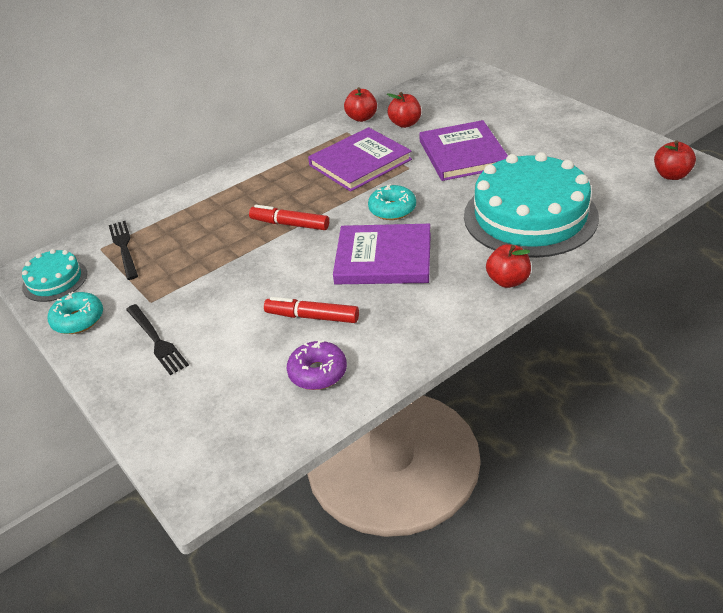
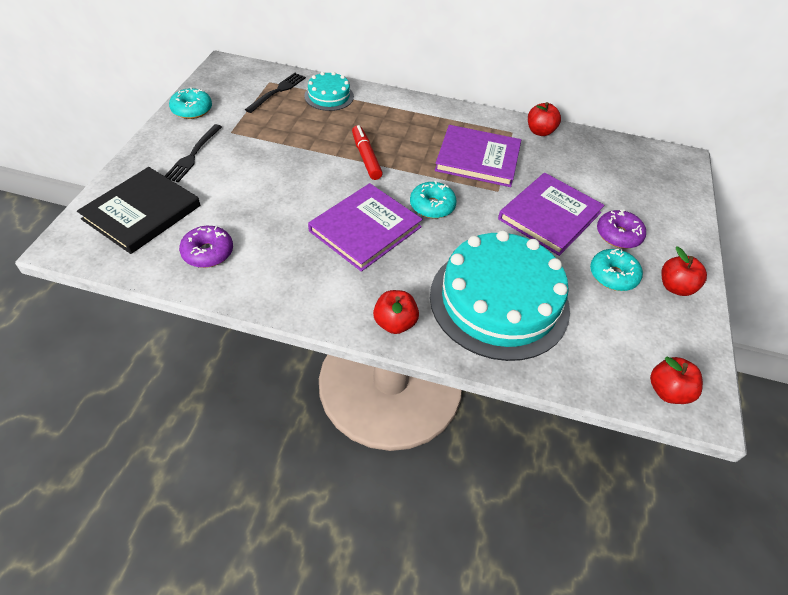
camera: 45 degrees right, 10 degrees up
turquoise cake [22,249,87,302] -> turquoise cake moved to [304,72,354,111]
red marker [264,297,359,323] -> none
purple book [333,224,431,284] -> purple book turned 75 degrees clockwise [308,183,423,272]
red apple [387,92,421,128] -> red apple moved to [661,246,707,296]
none -> black book [77,167,200,254]
none -> turquoise donut [590,249,643,291]
none -> purple donut [597,210,646,248]

